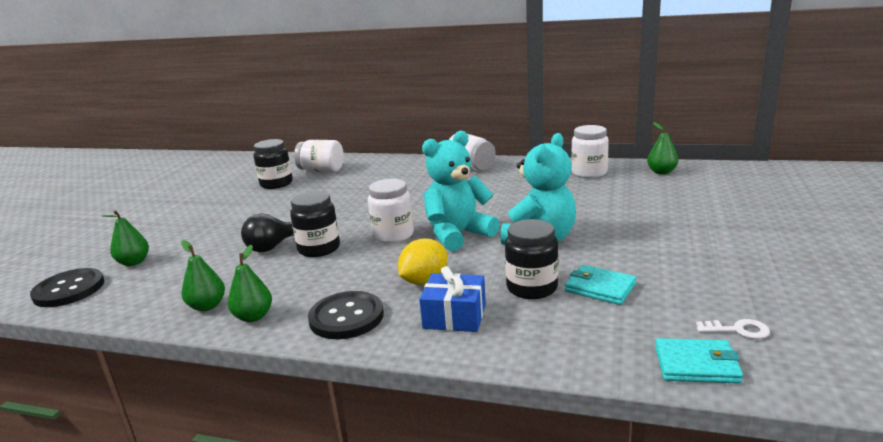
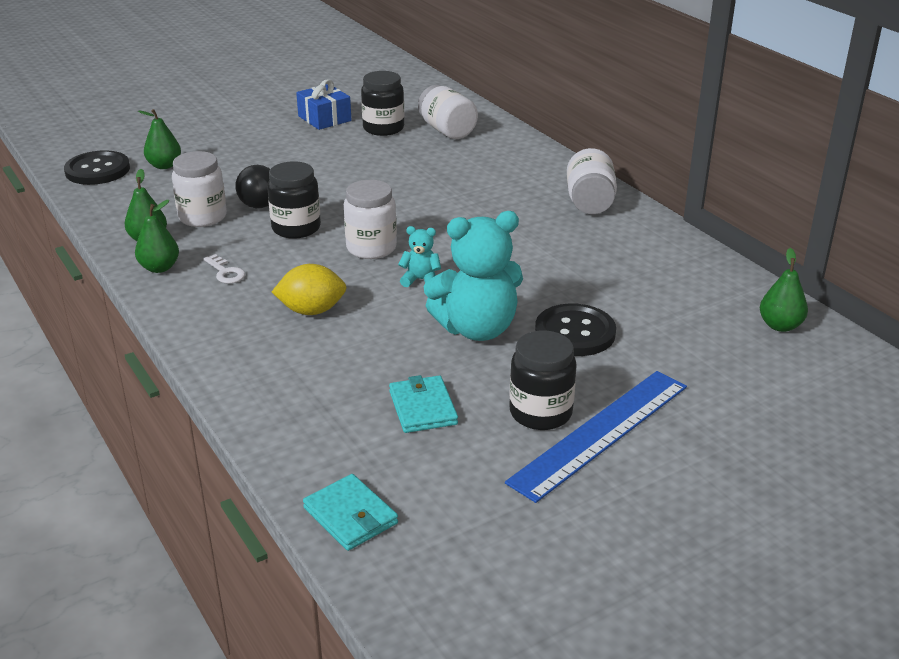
camera: 40 degrees right, 10 degrees up
black button [308,291,384,339] -> black button moved to [535,304,616,356]
blue gift [419,266,486,332] -> blue gift moved to [296,80,351,130]
turquoise teddy bear [422,131,499,251] -> turquoise teddy bear [398,226,441,287], size x0.45
black jar [505,219,558,299] -> black jar moved to [509,330,577,430]
white jar [571,125,609,178] -> white jar moved to [172,151,227,227]
white key [696,319,770,339] -> white key moved to [204,254,245,284]
none -> blue ruler [505,371,687,503]

